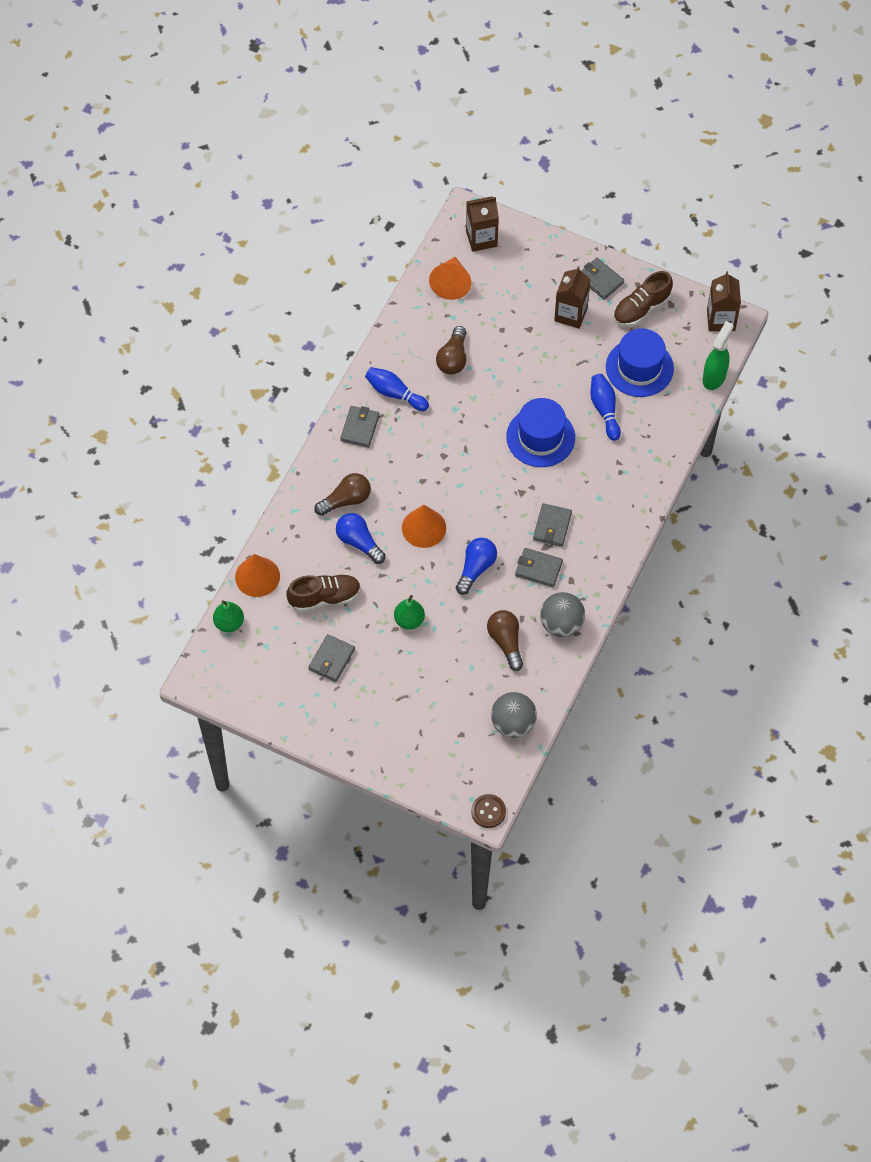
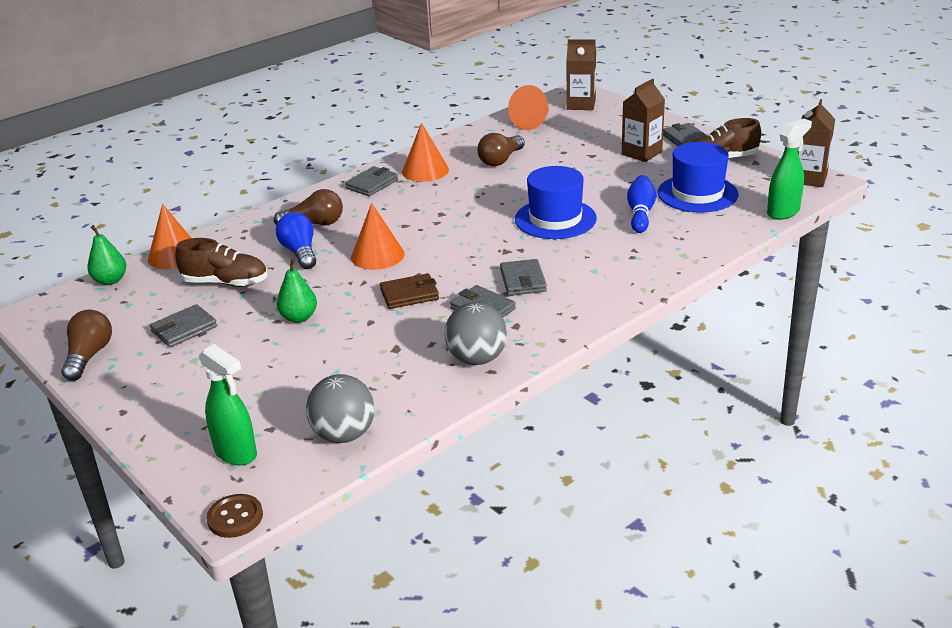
camera: 25 degrees right, 30 degrees down
blue bowling pin [365,367,429,411] -> orange cone [402,122,449,182]
blue light bulb [456,538,497,595] -> brown wallet [380,273,439,309]
brown light bulb [487,610,523,671] -> brown light bulb moved to [61,310,112,381]
grey wallet [533,503,572,547] -> grey wallet turned 45 degrees counterclockwise [500,259,547,296]
none -> green spray bottle [199,344,257,466]

